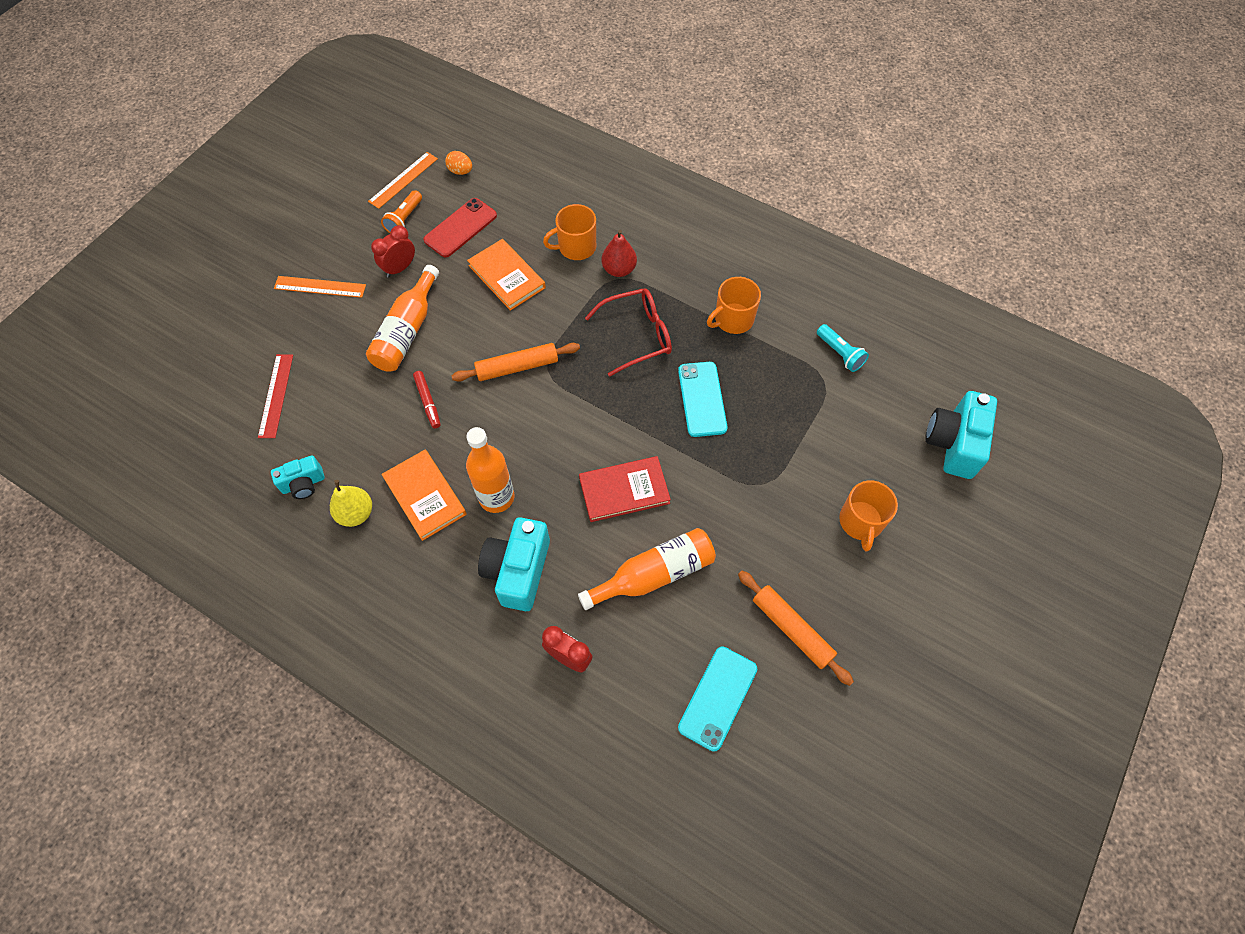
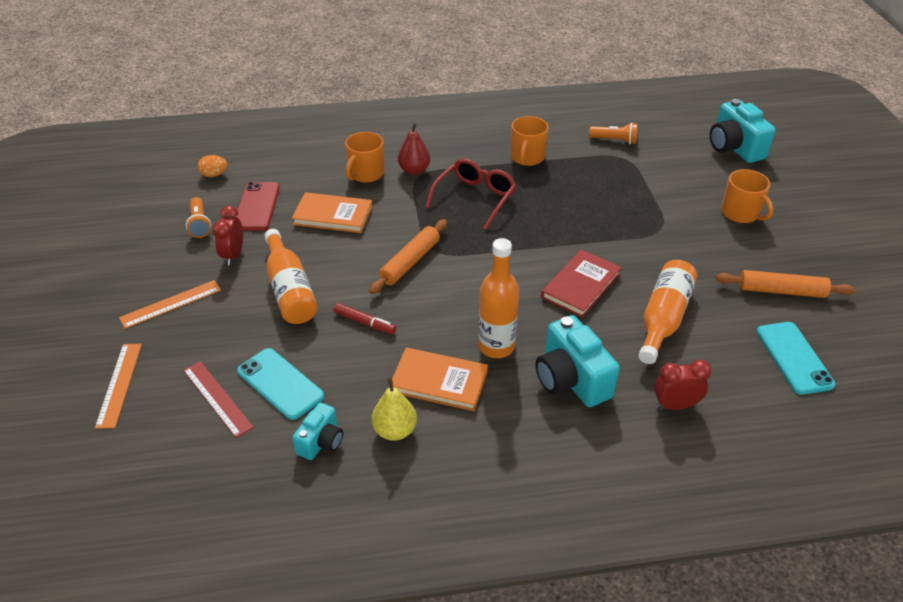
camera: 40 degrees left, 20 degrees down
orange ruler [368,152,438,209] -> orange ruler moved to [95,344,142,429]
turquoise phone [678,362,727,437] -> turquoise phone moved to [237,348,324,420]
turquoise flashlight [817,324,869,372] -> orange flashlight [589,123,638,144]

